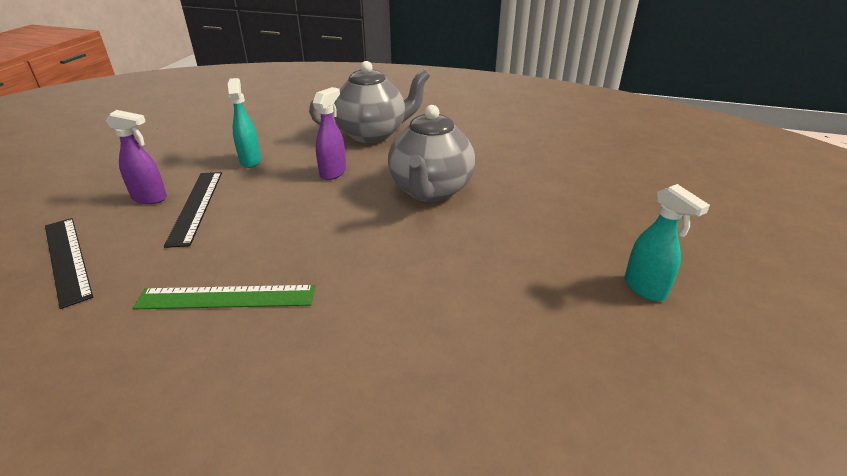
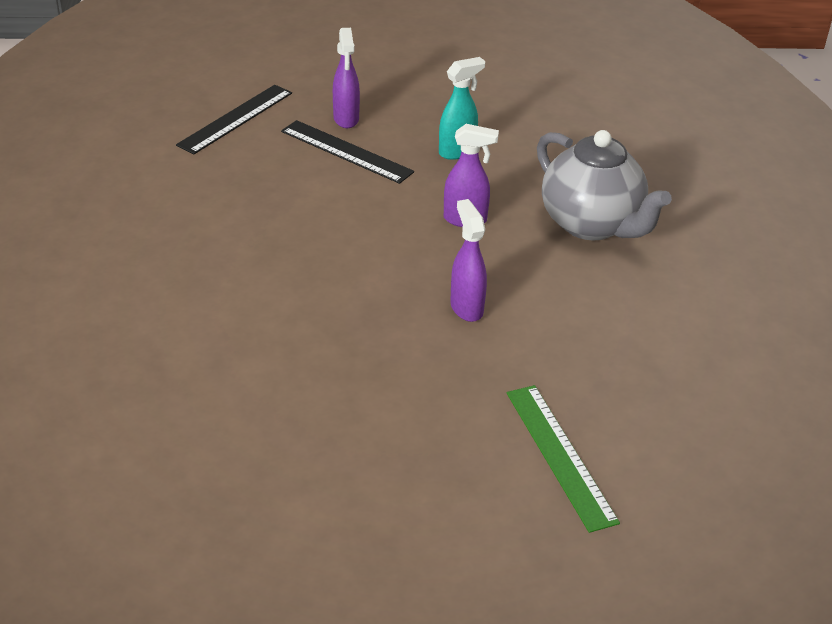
camera: 70 degrees right, 5 degrees up
green ruler [133,285,315,309] -> green ruler moved to [507,385,620,533]
black ruler [164,172,222,248] -> black ruler turned 60 degrees clockwise [281,120,414,184]
grey teapot [388,105,475,202] -> purple spray bottle [450,199,487,322]
turquoise spray bottle [625,184,710,301] -> none

